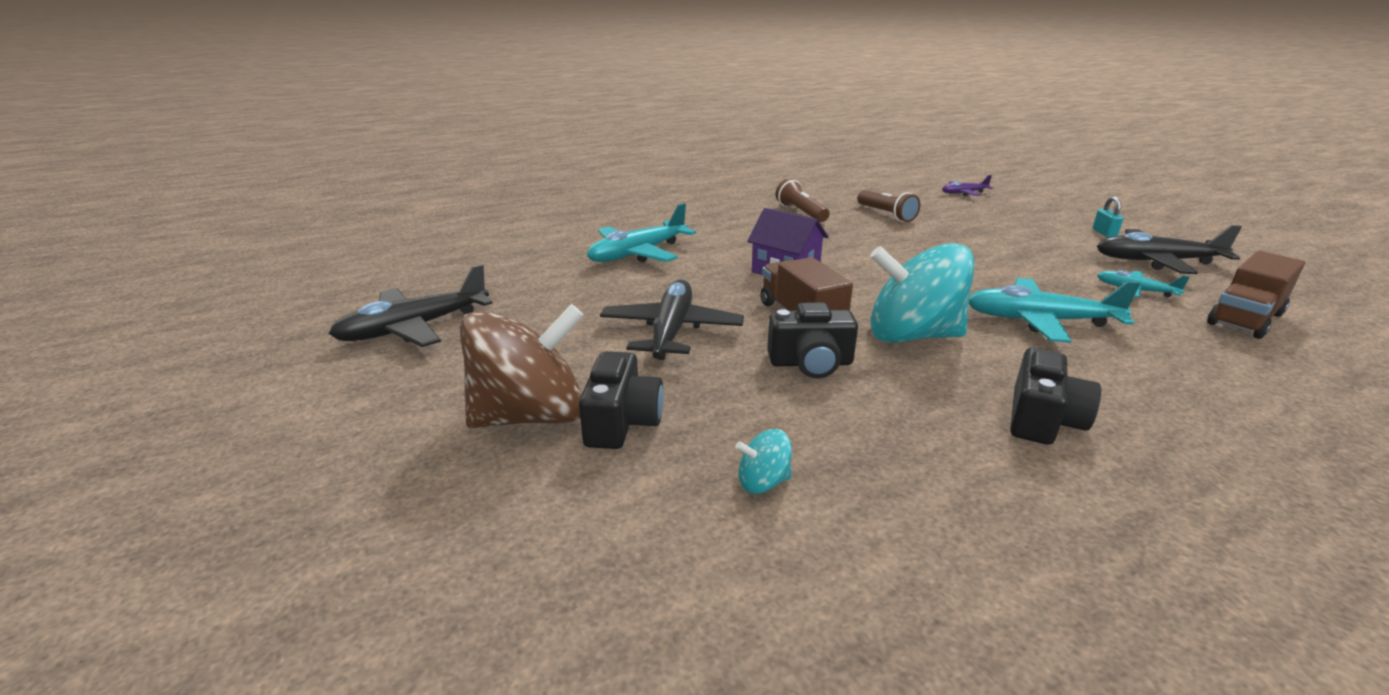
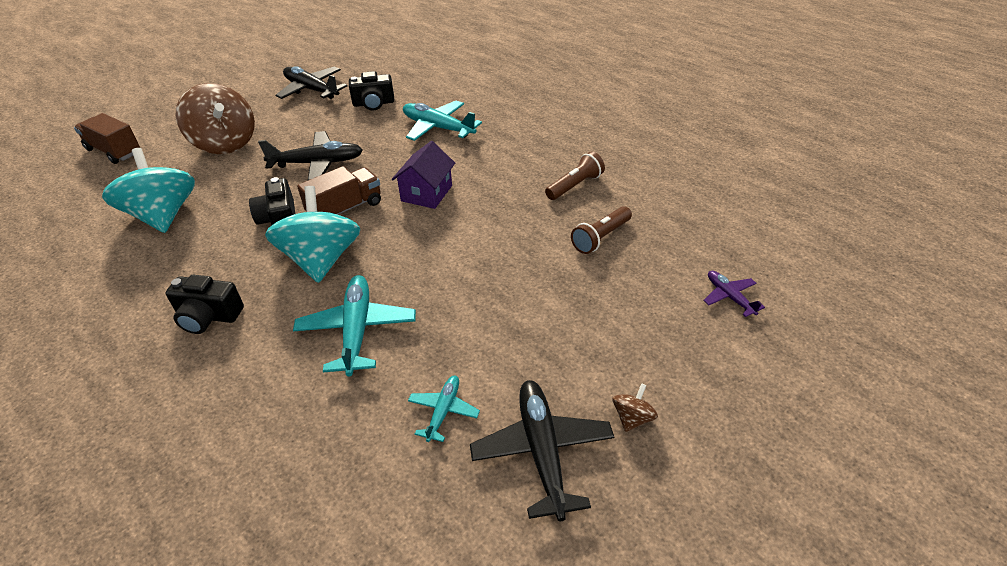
camera: 75 degrees right, 15 degrees up
black camera [579,351,664,449] -> black camera moved to [349,71,394,110]
turquoise spinning top [735,429,792,494] -> turquoise spinning top [102,148,195,233], size x2.42
turquoise padlock [1093,196,1124,237] -> brown spinning top [612,383,658,432]
brown truck [1207,251,1305,339] -> brown truck moved to [74,113,140,164]

